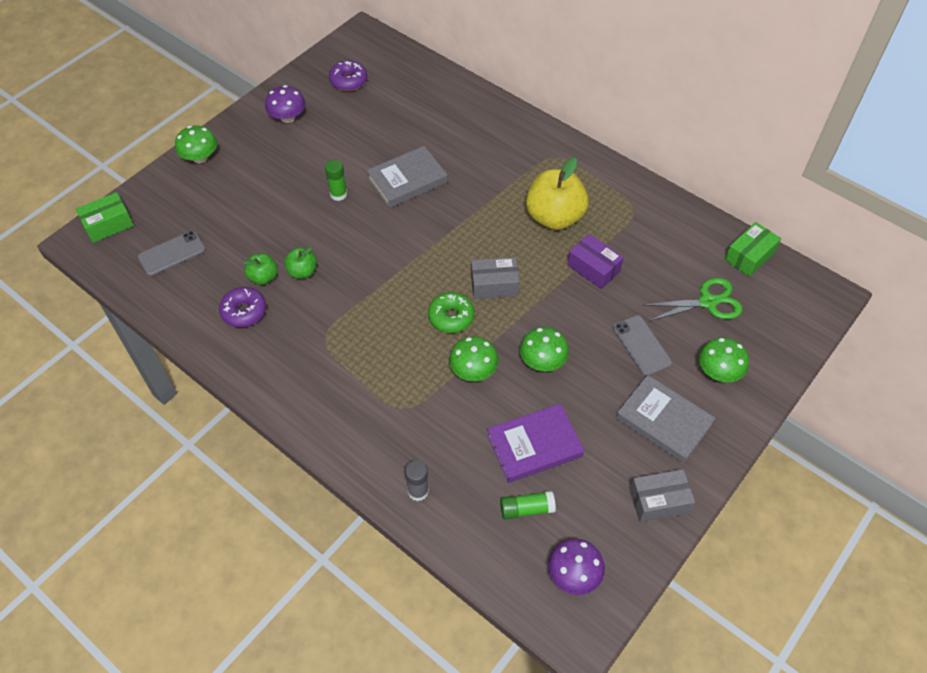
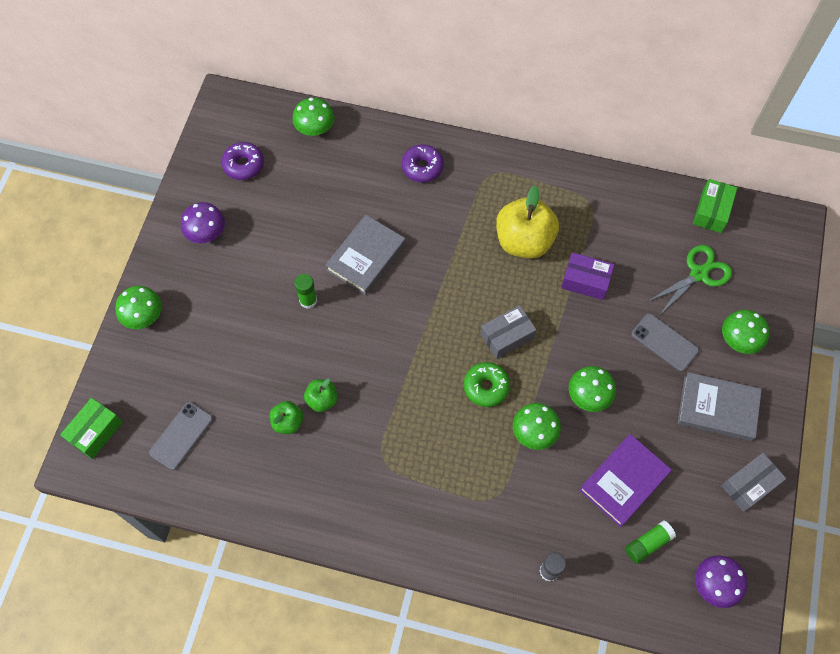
camera: 25 degrees left, 10 degrees up
purple donut [219,287,266,328] -> purple donut moved to [402,144,444,183]
none -> green mushroom [292,98,334,136]

